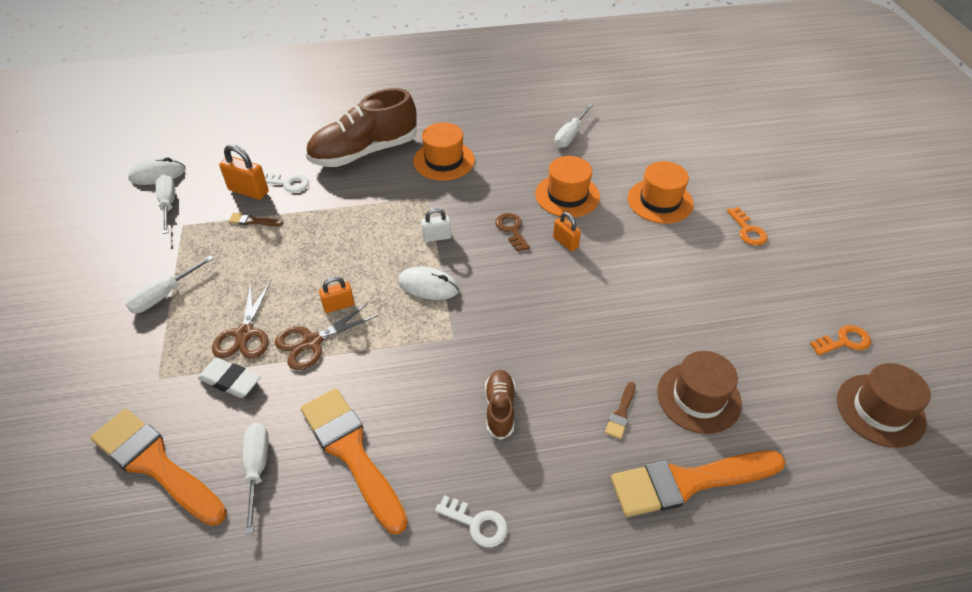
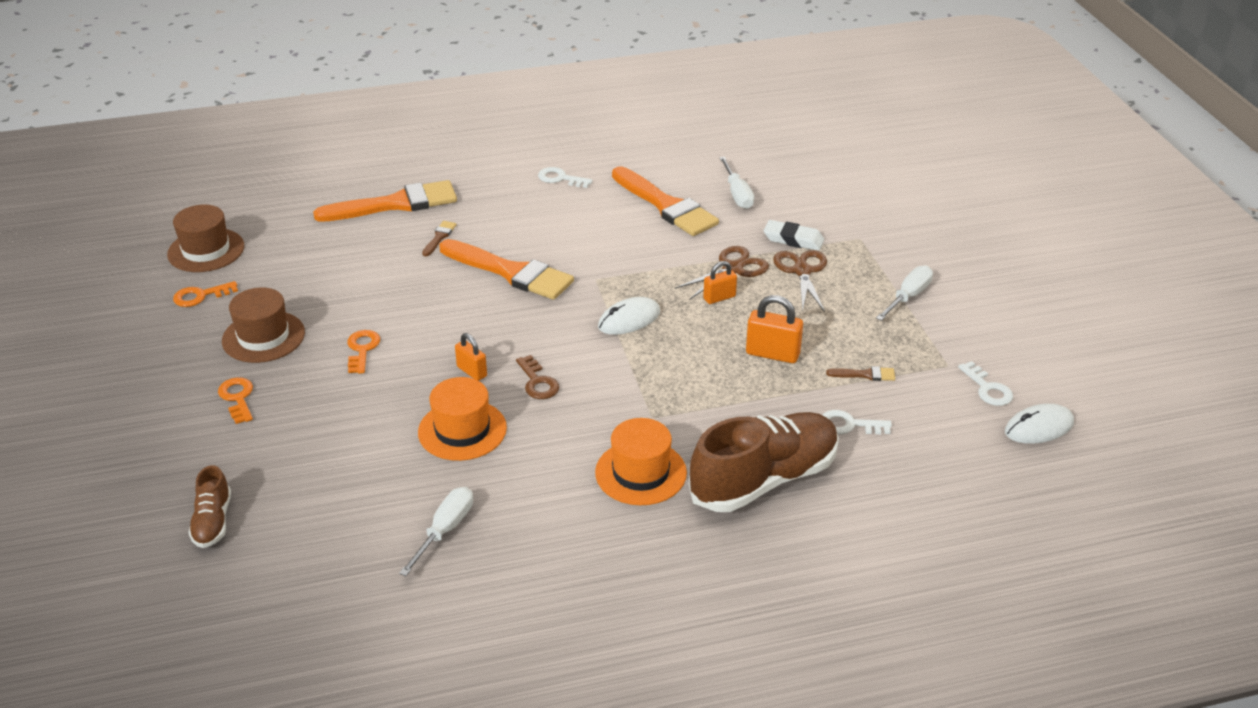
camera: 175 degrees right, 10 degrees down
orange brush [91,409,227,526] -> orange brush moved to [439,239,574,300]
white screwdriver [156,175,175,234] -> white key [958,361,1013,406]
orange padlock [219,144,269,200] -> orange padlock moved to [746,295,803,363]
white mouse [398,266,459,300] -> white mouse turned 45 degrees counterclockwise [598,297,660,335]
white padlock [421,208,451,242] -> none
brown shoe [485,370,515,440] -> brown shoe moved to [188,465,231,548]
orange hat [628,161,694,224] -> none
brown hat [657,351,742,434] -> brown hat moved to [222,288,305,363]
none -> orange key [347,330,380,374]

